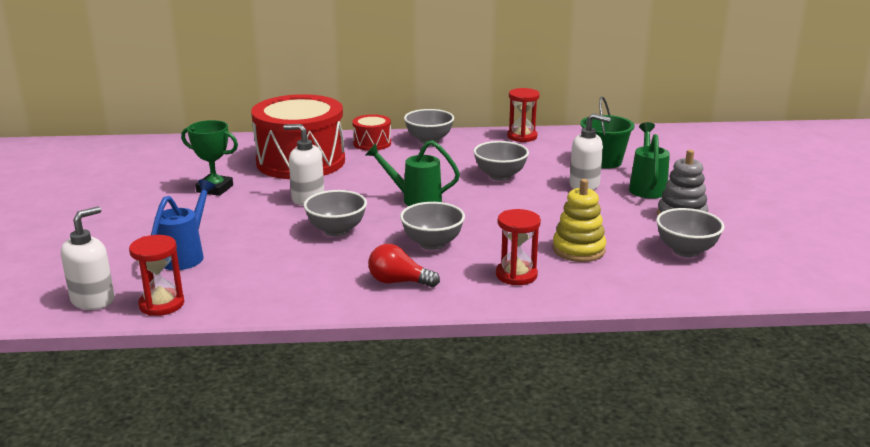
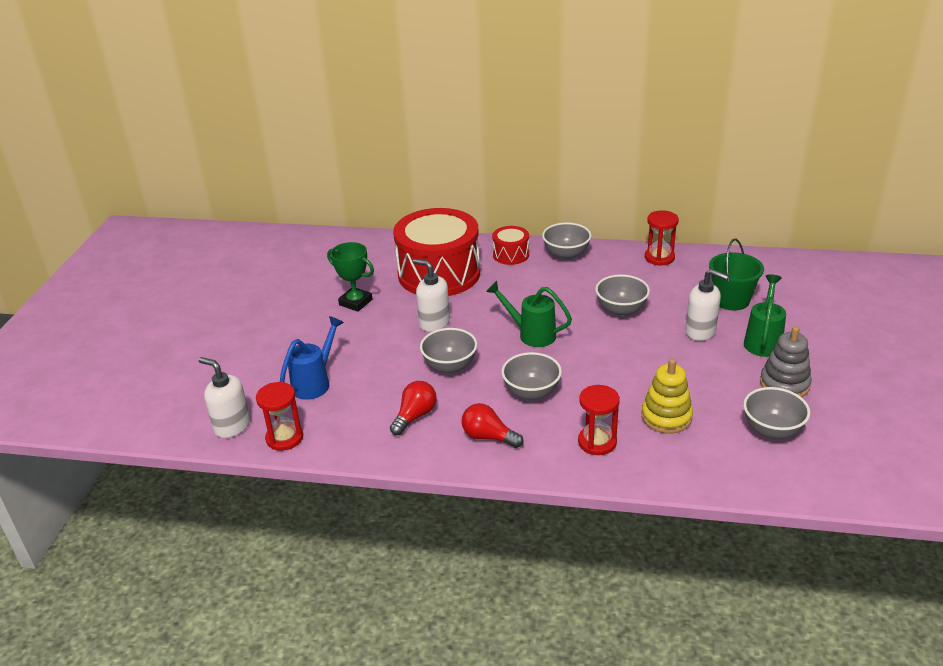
camera: 15 degrees right, 10 degrees up
white soap dispenser [61,206,115,310] -> white soap dispenser turned 105 degrees counterclockwise [198,357,250,438]
none -> red light bulb [390,381,437,435]

